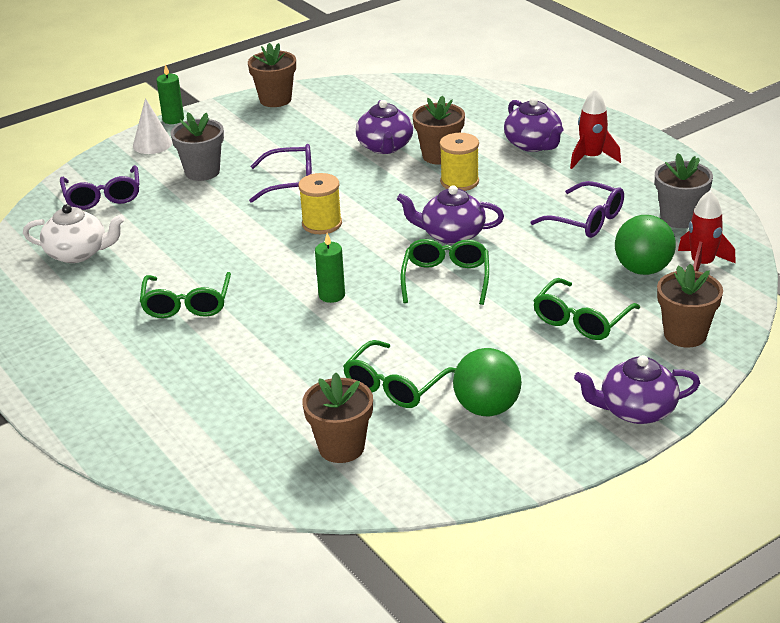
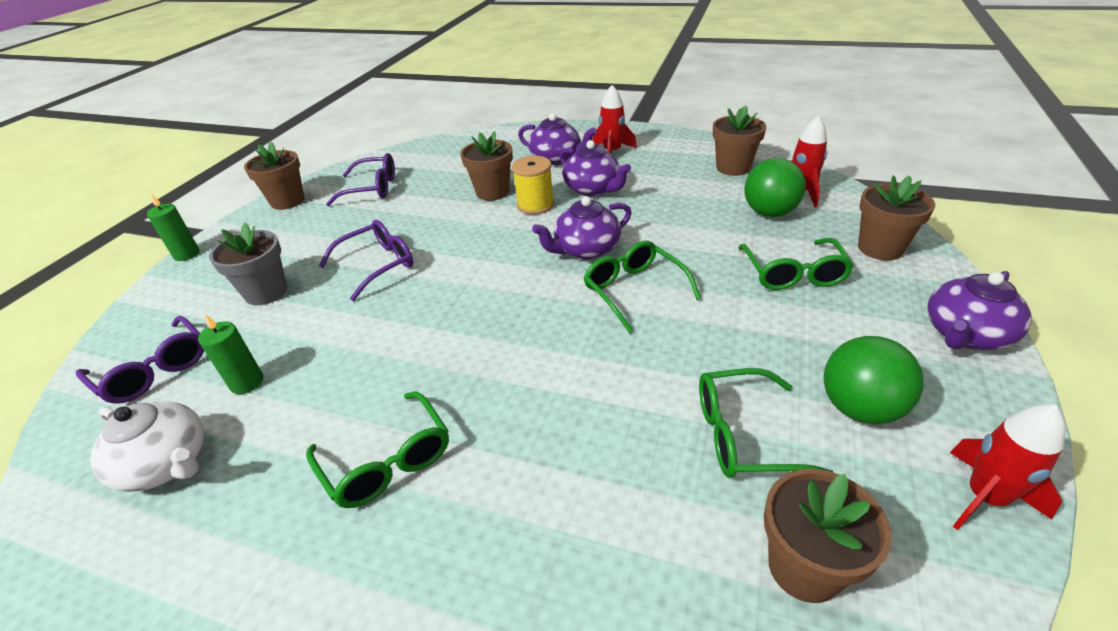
camera: 35 degrees left, 5 degrees up
white teapot [23,204,125,263] -> white teapot turned 60 degrees clockwise [90,401,204,492]
white cone [133,98,172,154] -> none
yellow spool [298,173,342,234] -> none
green candle [315,233,345,303] -> green candle moved to [198,314,263,394]
green glasses [343,340,456,408] -> green glasses turned 90 degrees clockwise [699,368,834,478]
purple teapot [356,100,413,154] -> purple teapot moved to [560,140,631,197]
purple glasses [530,181,624,238] -> purple glasses moved to [326,153,395,206]
grey flower pot [655,153,713,228] -> brown flower pot [713,105,766,176]
none -> red rocket [950,404,1065,530]

